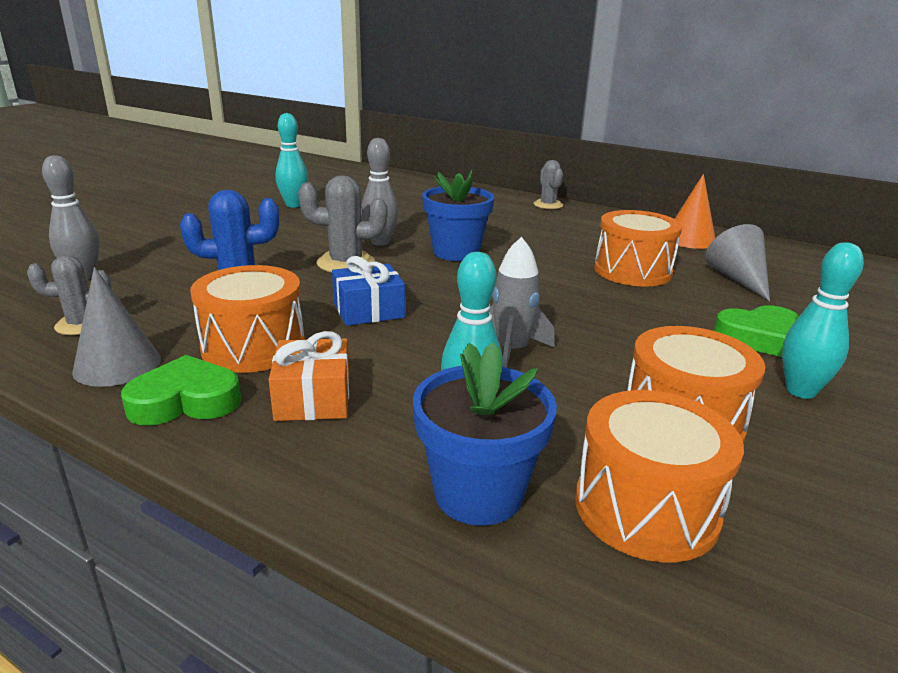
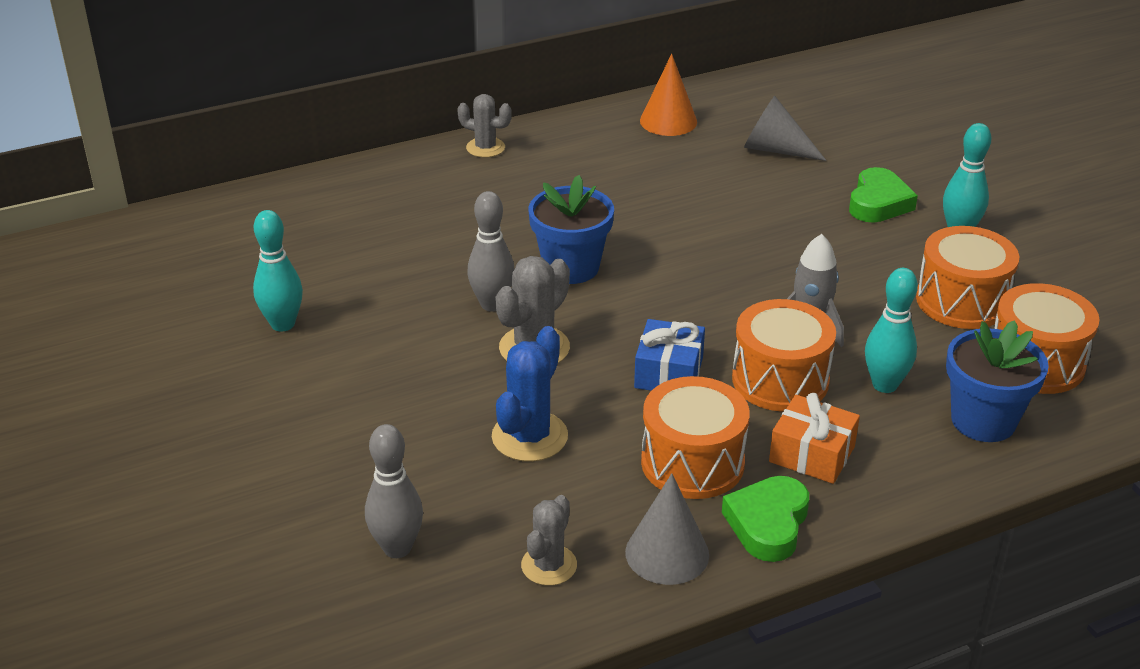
camera: 55 degrees left, 10 degrees up
orange drum [594,210,682,287] -> orange drum moved to [732,299,836,411]

